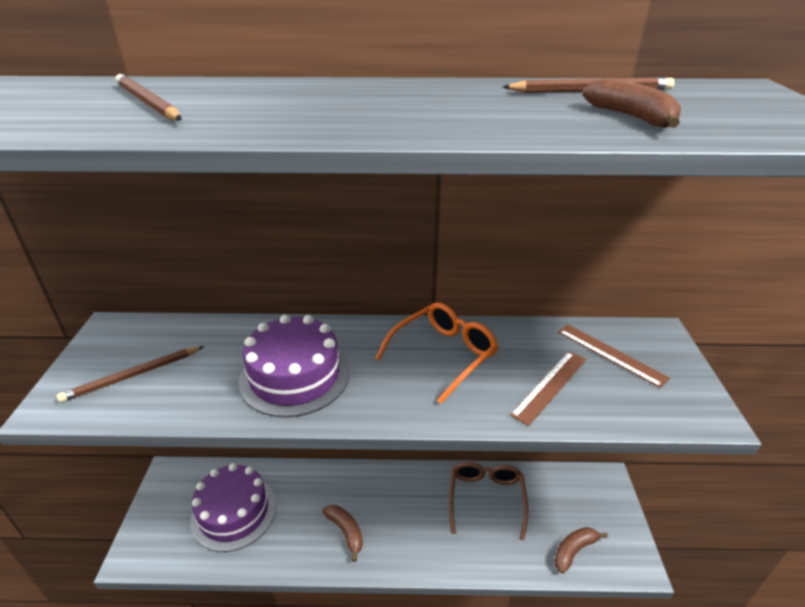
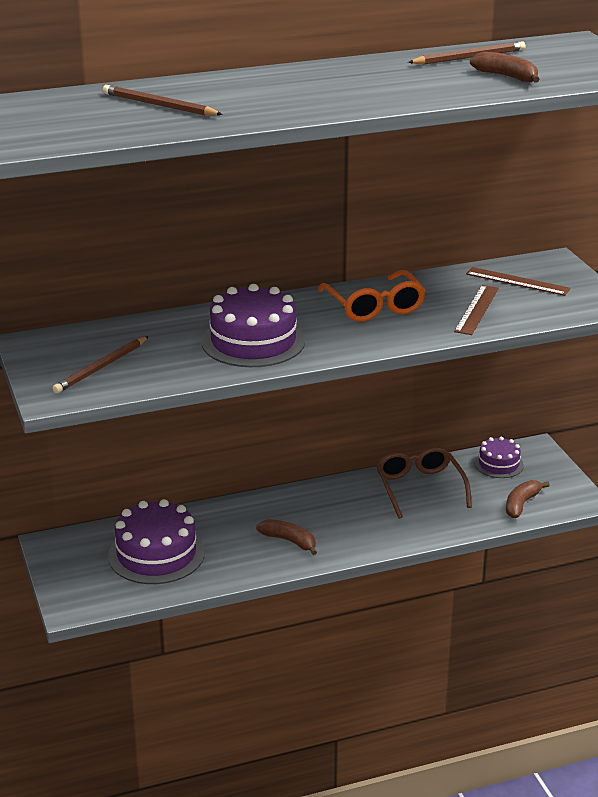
camera: 20 degrees left, 5 degrees down
orange glasses [375,302,499,403] -> orange glasses turned 135 degrees clockwise [318,270,426,322]
none -> purple cake [474,437,524,478]

